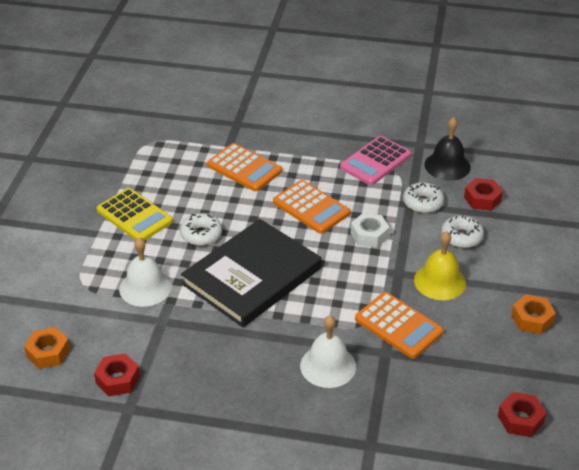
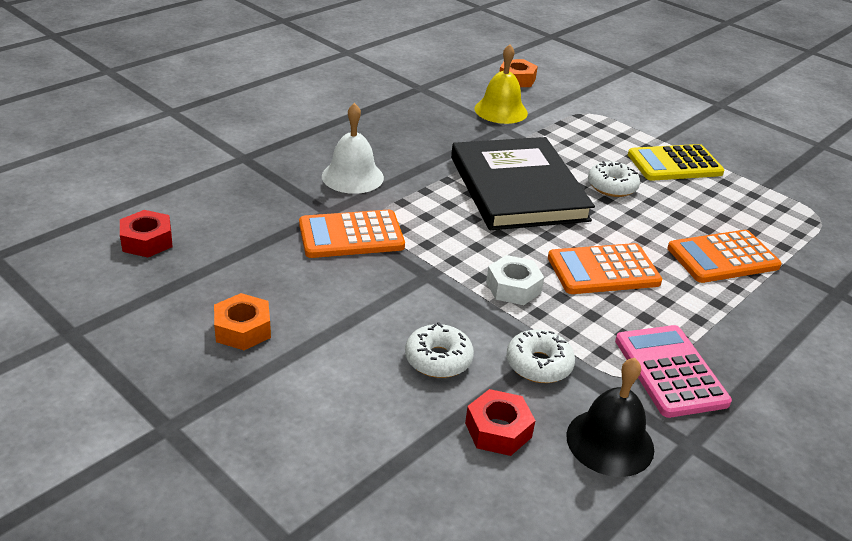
camera: 120 degrees right, 5 degrees down
red nut [94,353,140,396] -> none
white bell [119,237,172,307] -> none
yellow bell [414,231,466,300] -> yellow bell moved to [474,44,528,124]

